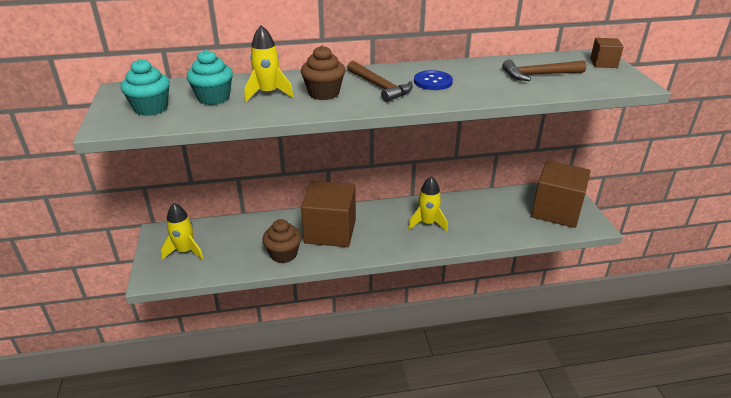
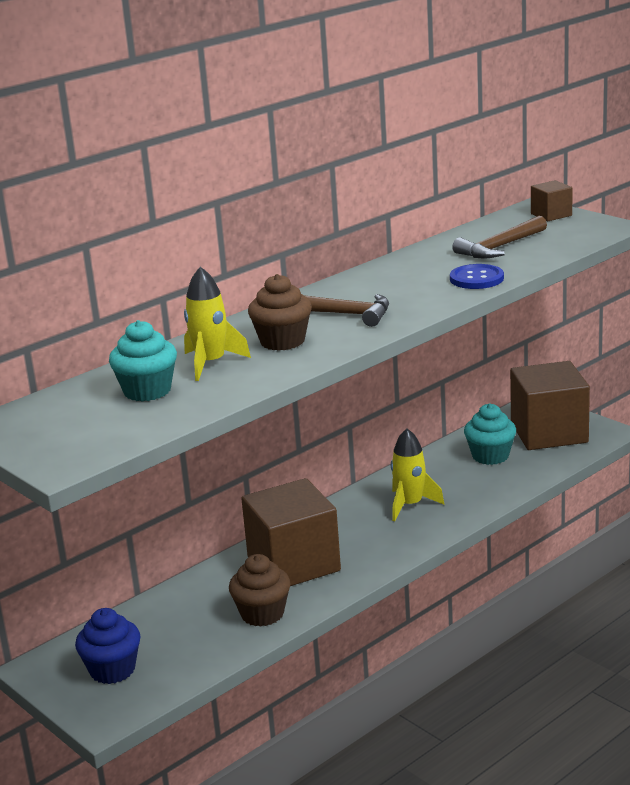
camera: 30 degrees left, 10 degrees down
turquoise cupcake [121,59,170,116] -> turquoise cupcake moved to [464,403,516,465]
yellow rocket [161,203,204,260] -> blue cupcake [75,608,141,684]
blue button [414,70,453,90] -> blue button moved to [450,264,504,289]

